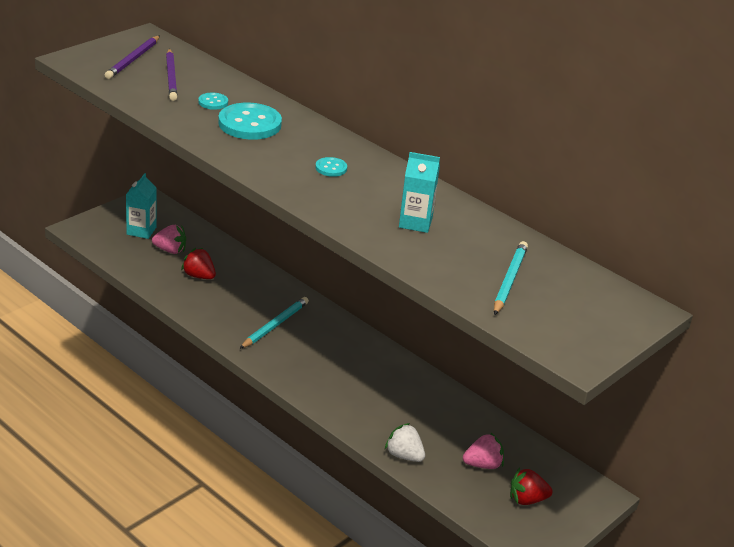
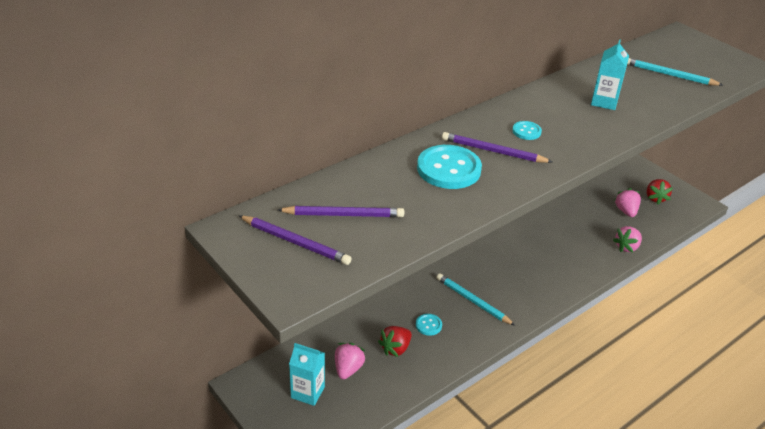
camera: 80 degrees left, 5 degrees up
turquoise button [198,92,228,110] -> turquoise button moved to [416,314,442,336]
white strawberry [385,423,425,462] -> pink strawberry [613,226,642,252]
none -> purple pencil [442,132,552,163]

